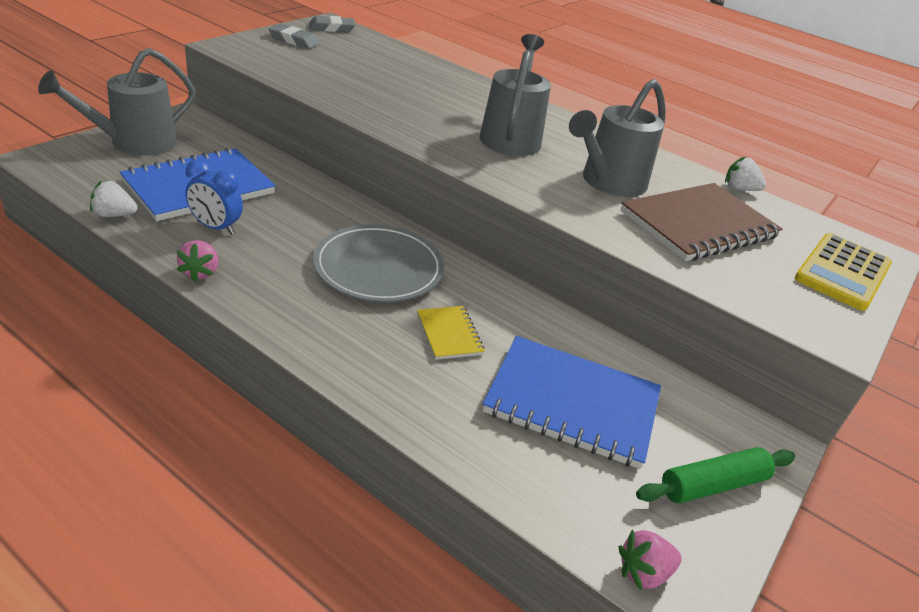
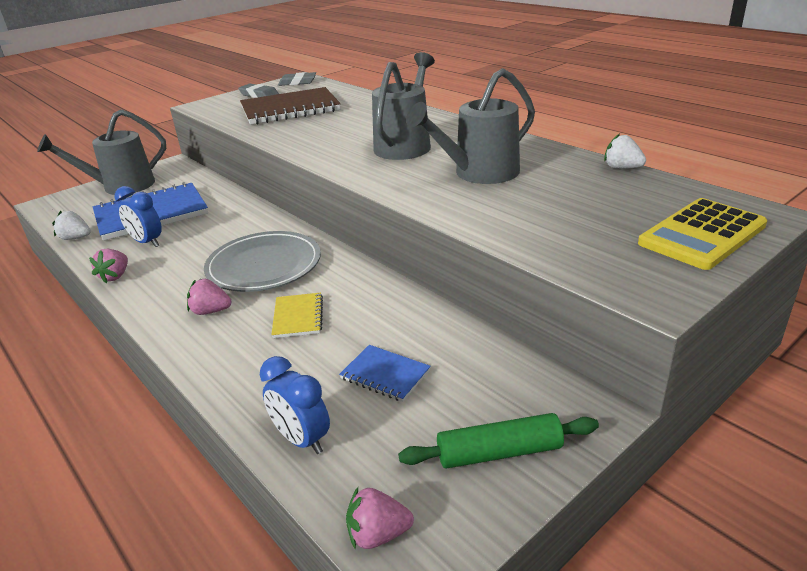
camera: 20 degrees right, 5 degrees down
blue notebook [482,336,661,469] -> blue notebook [339,345,431,402], size x0.48
brown notebook [620,183,783,262] -> brown notebook moved to [240,87,340,125]
none -> pink strawberry [187,278,232,315]
none -> blue clock [260,356,330,454]

